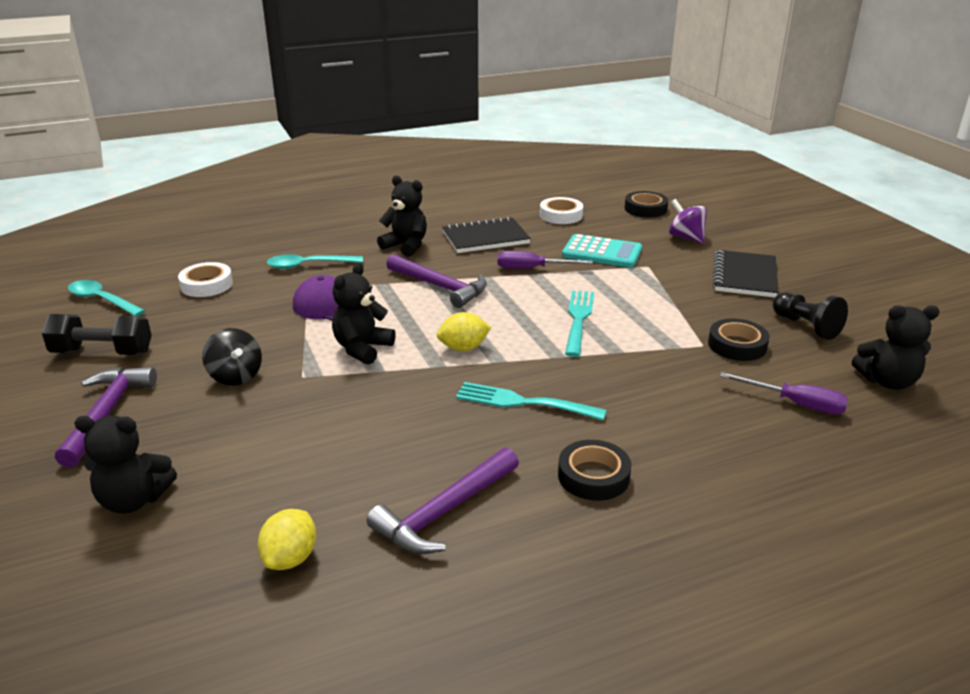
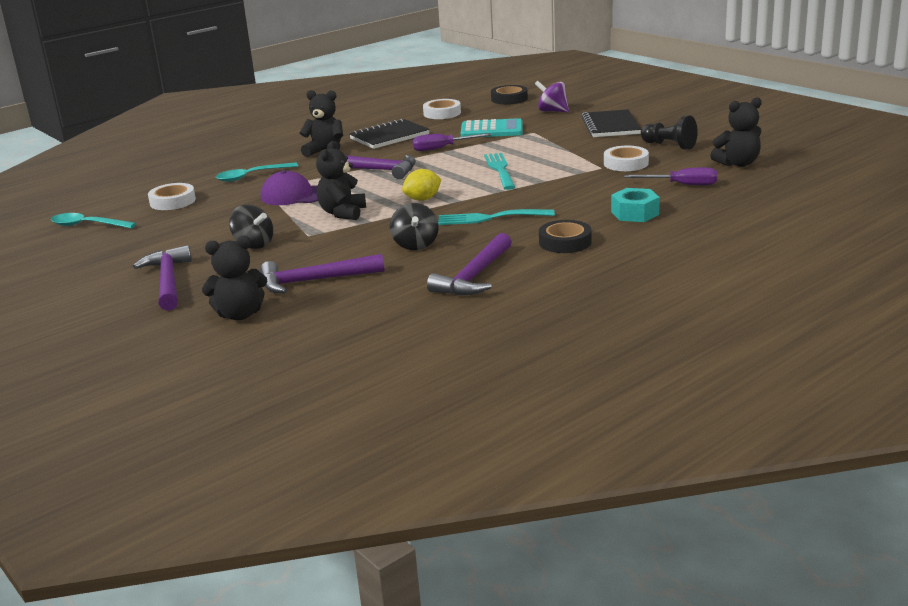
camera: 15 degrees left, 5 degrees down
black dumbbell [42,314,152,355] -> none
yellow lemon [257,509,316,570] -> none
black tape [708,319,770,361] -> white tape [604,146,649,171]
none -> purple hammer [260,254,384,293]
none -> black spinning top [390,203,439,250]
none -> turquoise nut [611,188,660,222]

